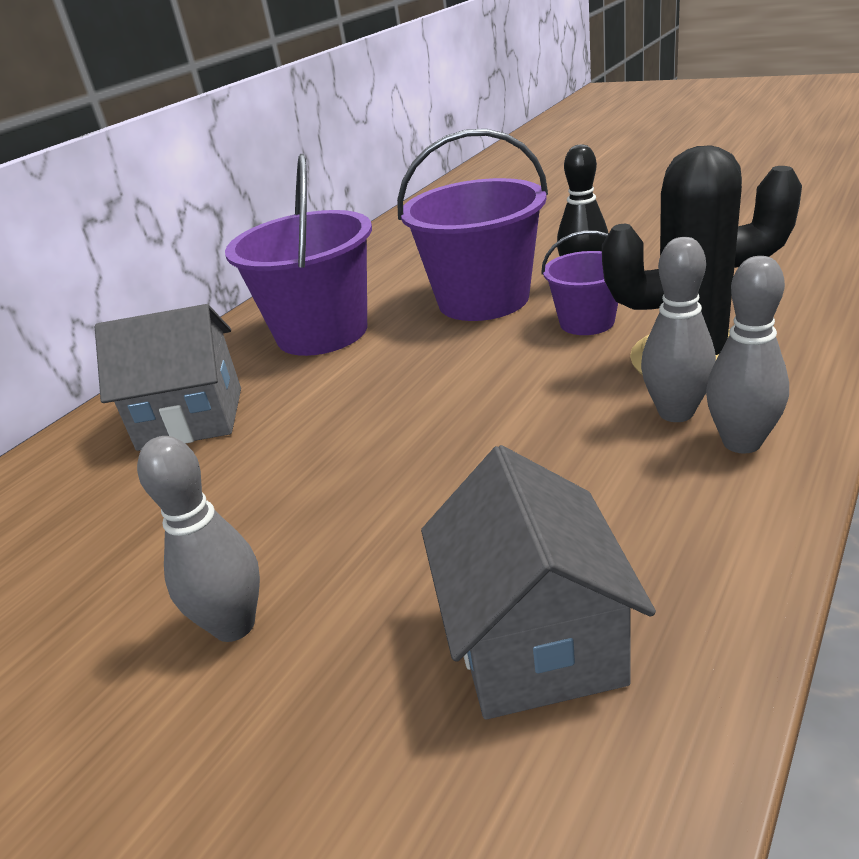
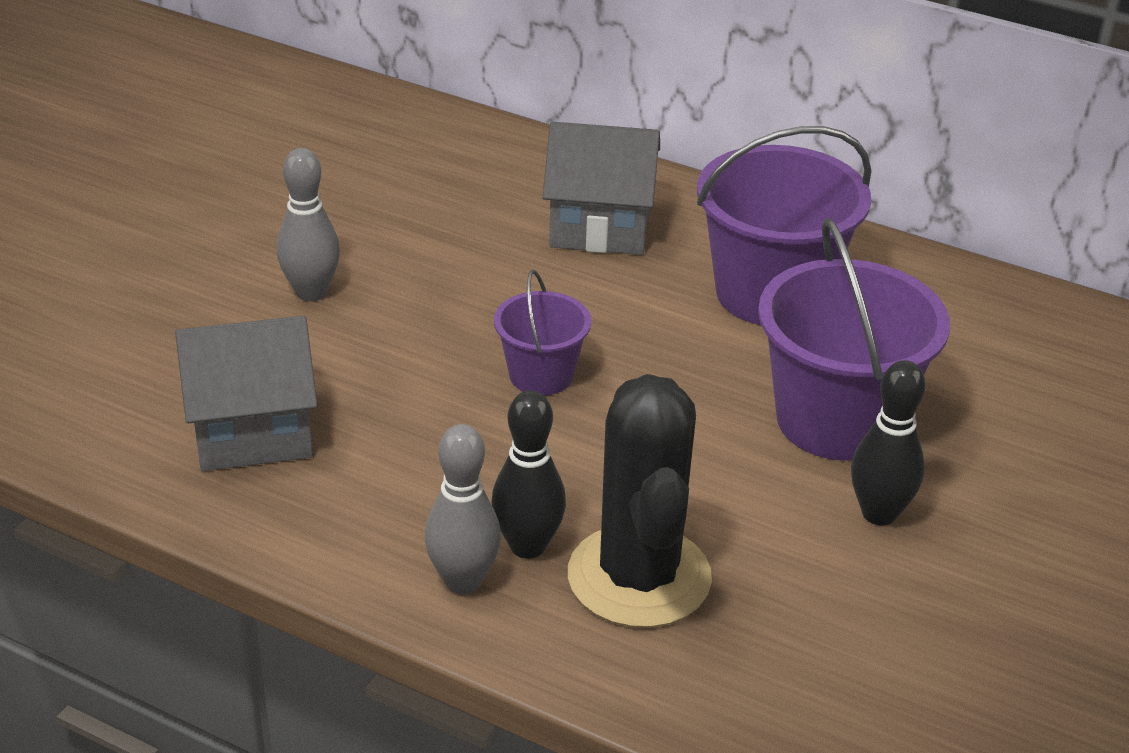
camera: 80 degrees right, 5 degrees up
grey house [95,304,241,451] -> grey house turned 75 degrees counterclockwise [543,122,660,255]
purple bucket [541,231,618,335] -> purple bucket moved to [494,270,591,396]
grey bowling pin [641,237,716,422] -> black bowling pin [492,390,566,559]

